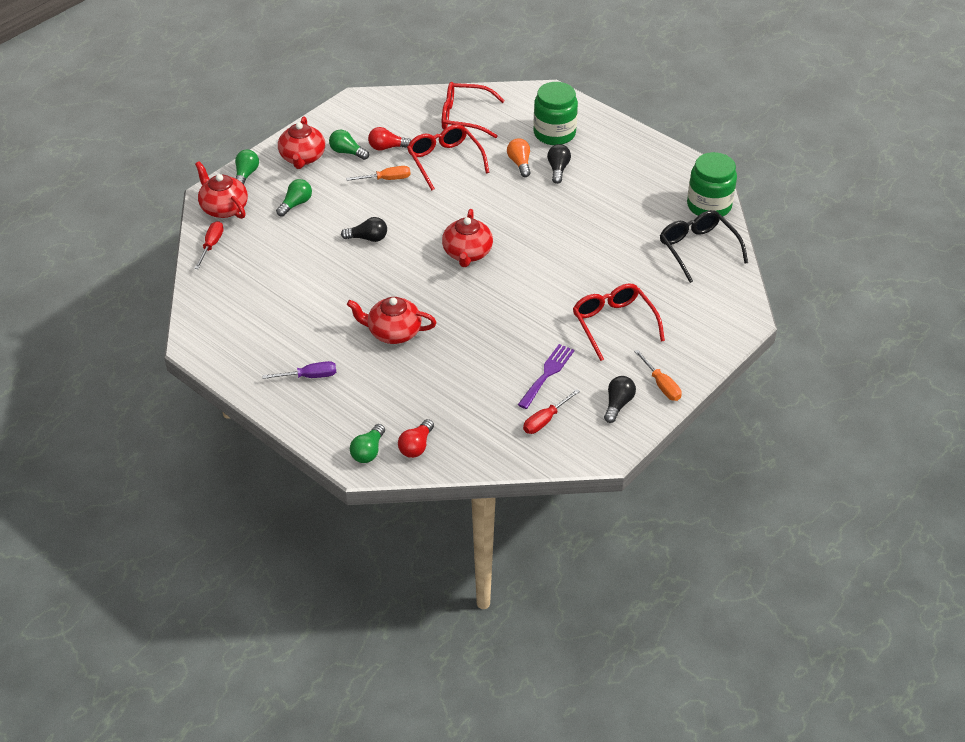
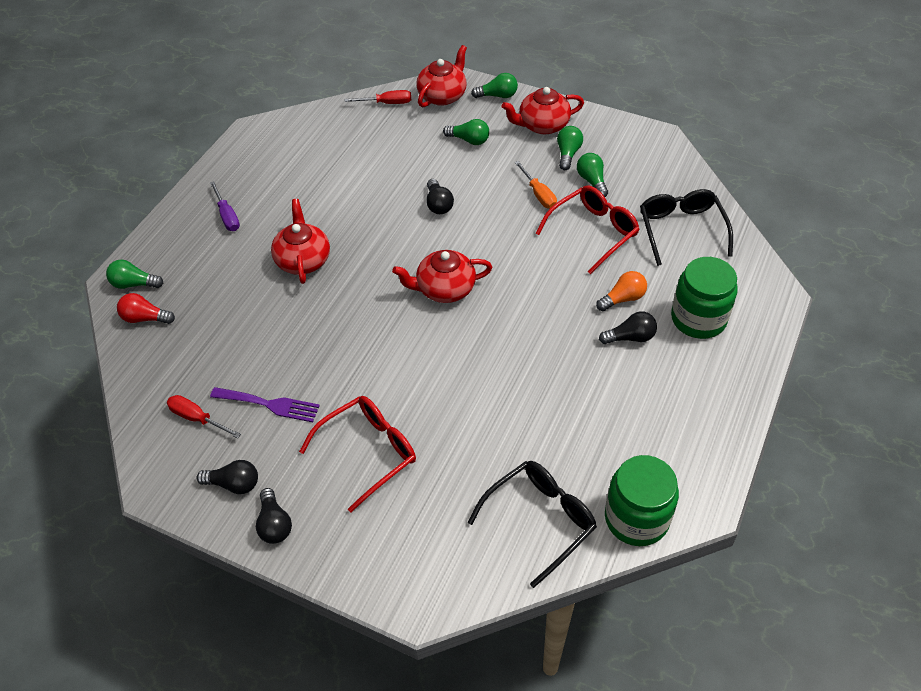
camera: 75 degrees right, 5 degrees up
red light bulb [368,127,411,151] -> green light bulb [577,153,608,197]
red glasses [442,82,505,138] -> black glasses [640,189,733,266]
orange screwdriver [634,350,682,401] -> black light bulb [256,488,292,544]

